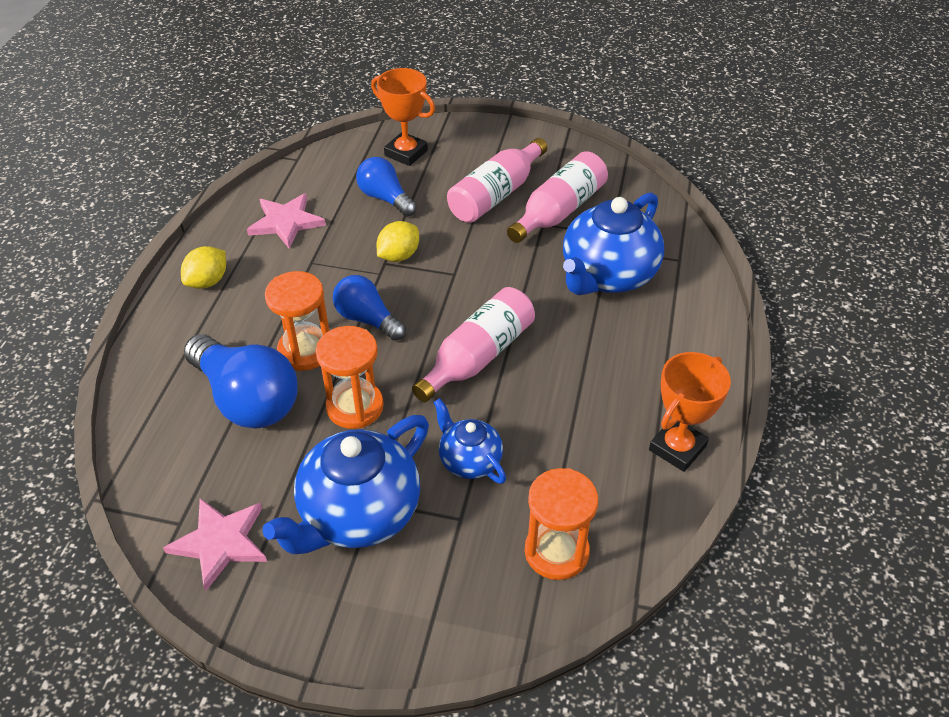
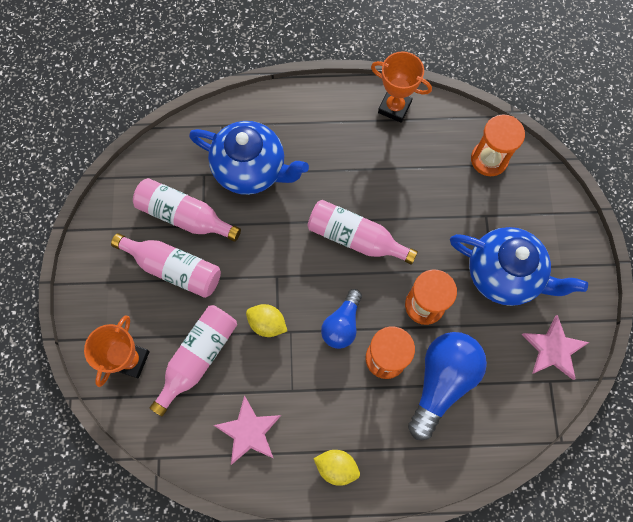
camera: 105 degrees left, 25 degrees up
blue light bulb [356,157,417,217] -> pink bottle [150,305,237,416]
blue teapot [434,398,506,484] -> none

